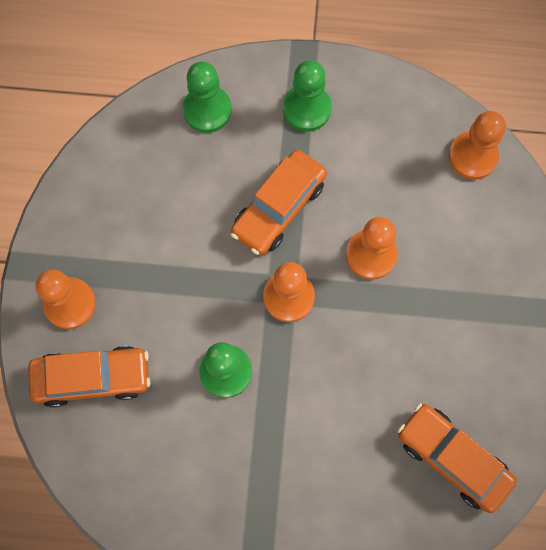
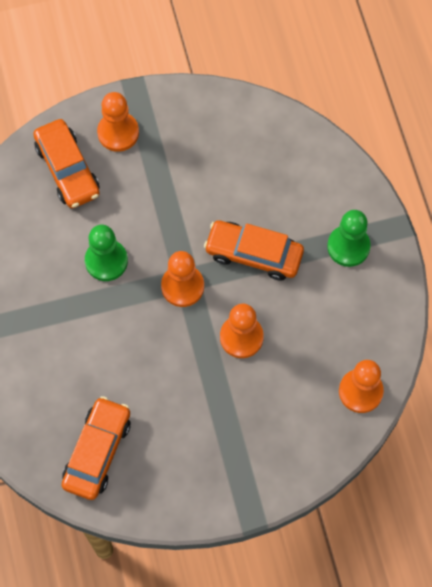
camera: 70 degrees right, 5 degrees down
green pawn [183,62,232,133] -> none

